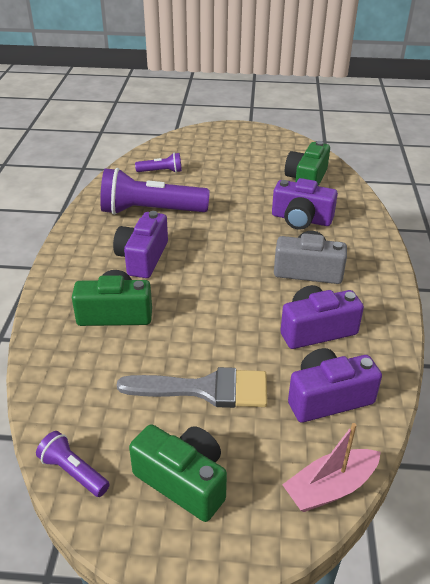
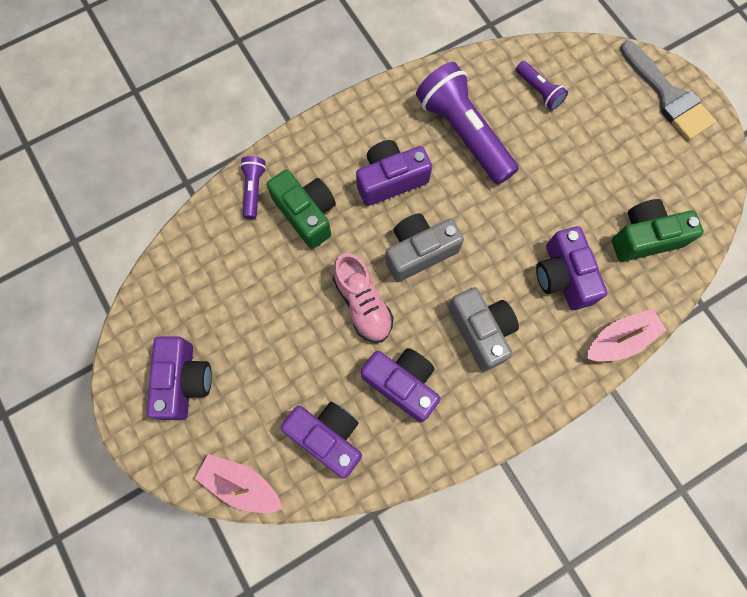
camera: 55 degrees right, 35 degrees up
purple flashlight [36,431,110,497] -> purple flashlight moved to [240,156,266,219]
grey brush [117,367,267,408] -> grey brush moved to [620,41,716,140]
green camera [129,424,227,522] -> purple camera [147,336,212,420]
none -> pink shoe [333,253,394,343]
none -> grey camera [385,214,464,282]
none -> pink boat [586,309,666,362]

